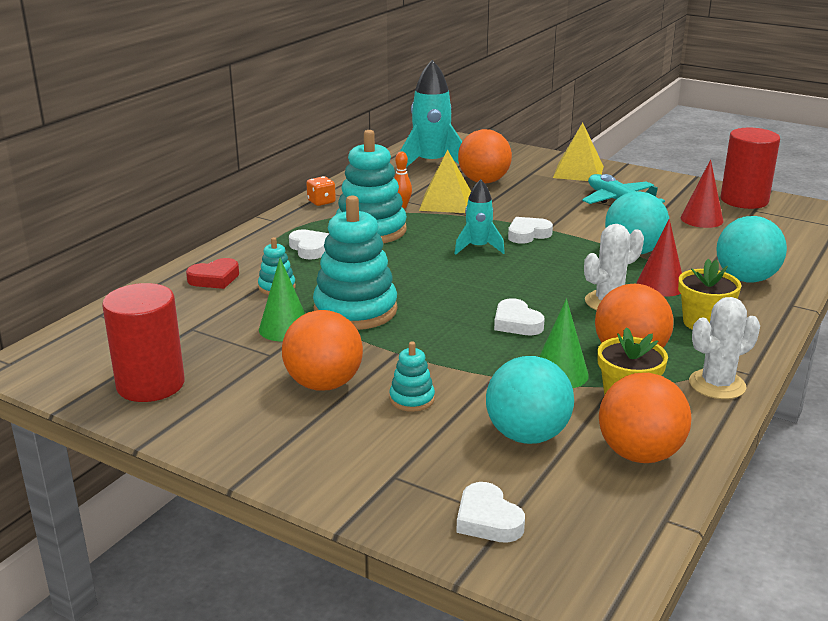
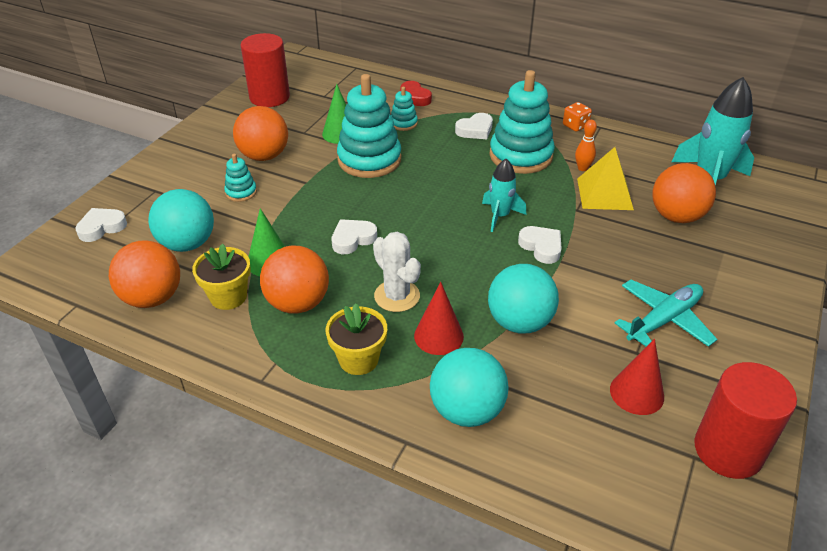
camera: 85 degrees right, 15 degrees up
yellow pyramid [553,122,604,181] -> none
white cactus [689,297,760,399] -> none

